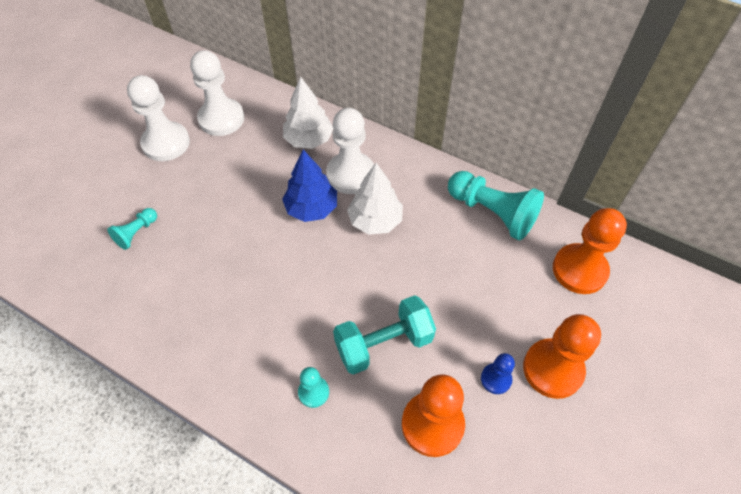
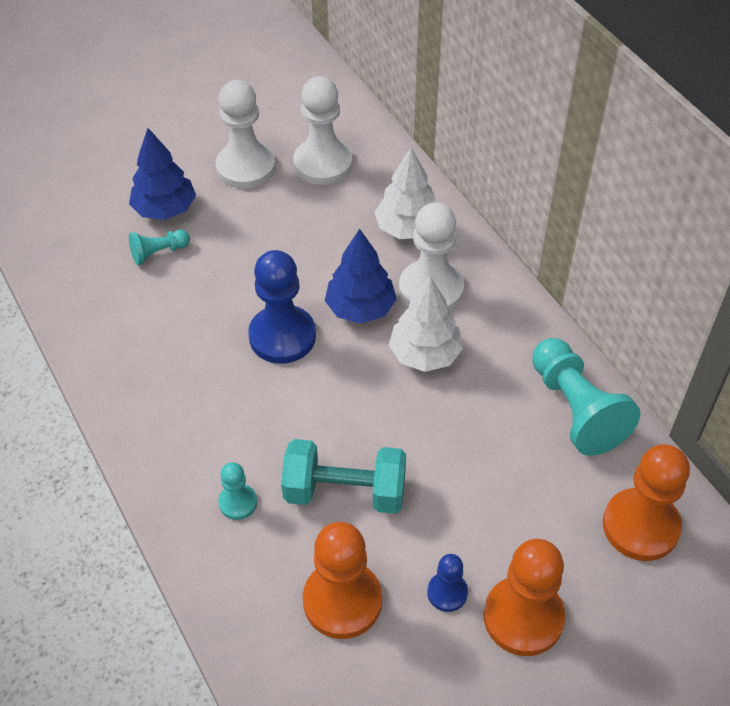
camera: 30 degrees right, 5 degrees down
none -> blue tree [129,128,196,220]
none -> blue pawn [248,250,316,364]

